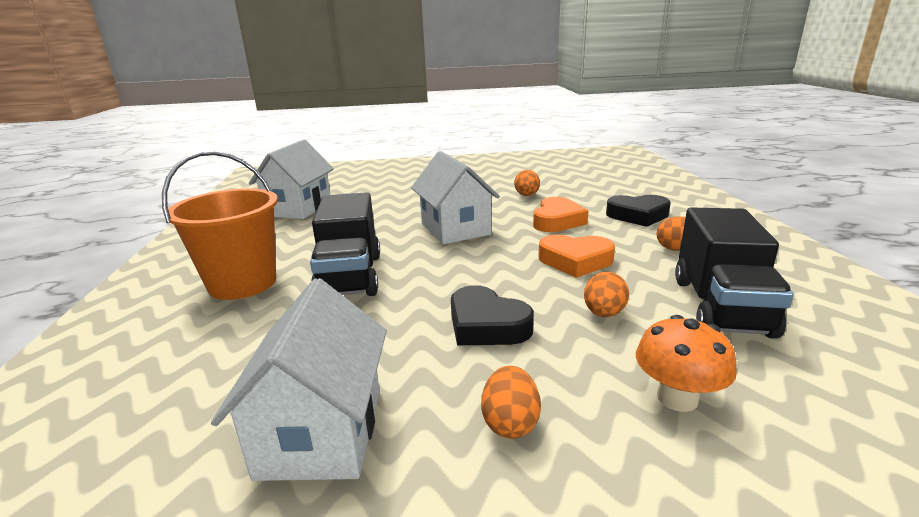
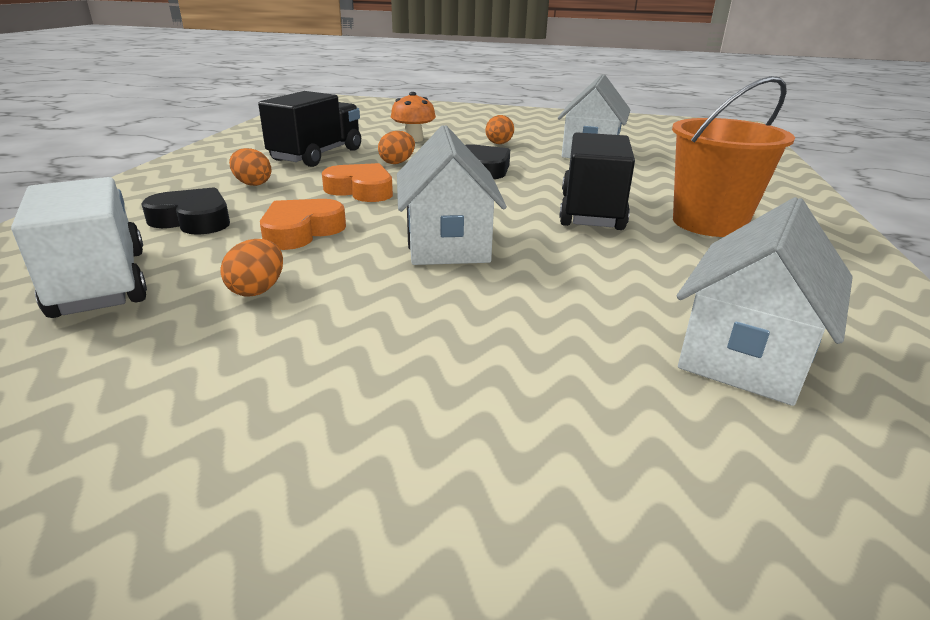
camera: 165 degrees left, 5 degrees up
none -> white truck [11,177,147,318]

